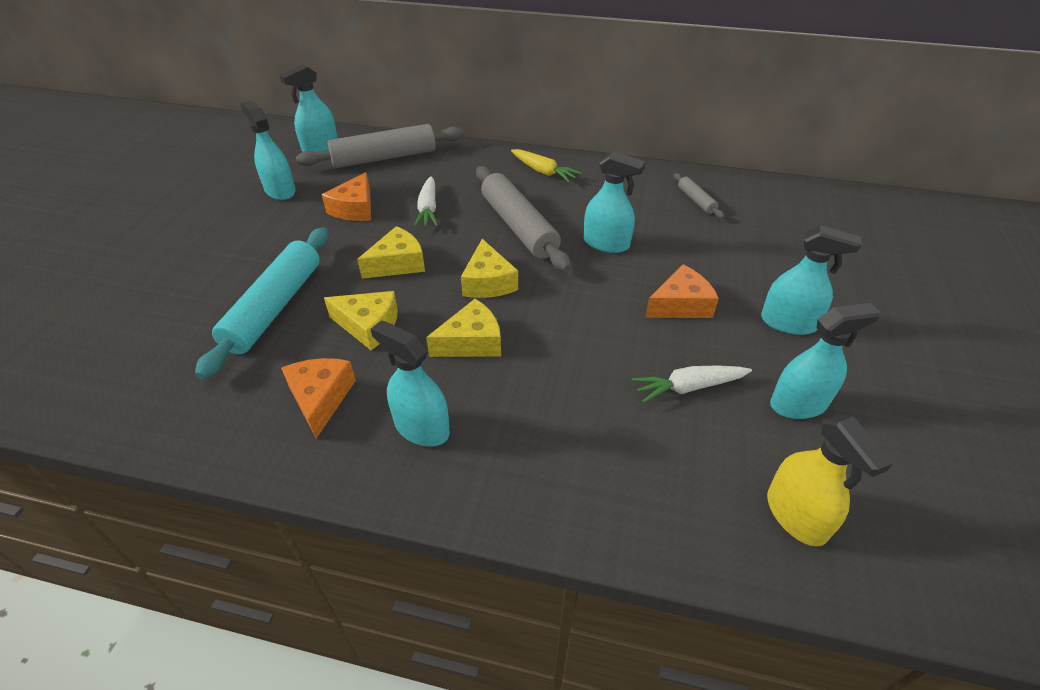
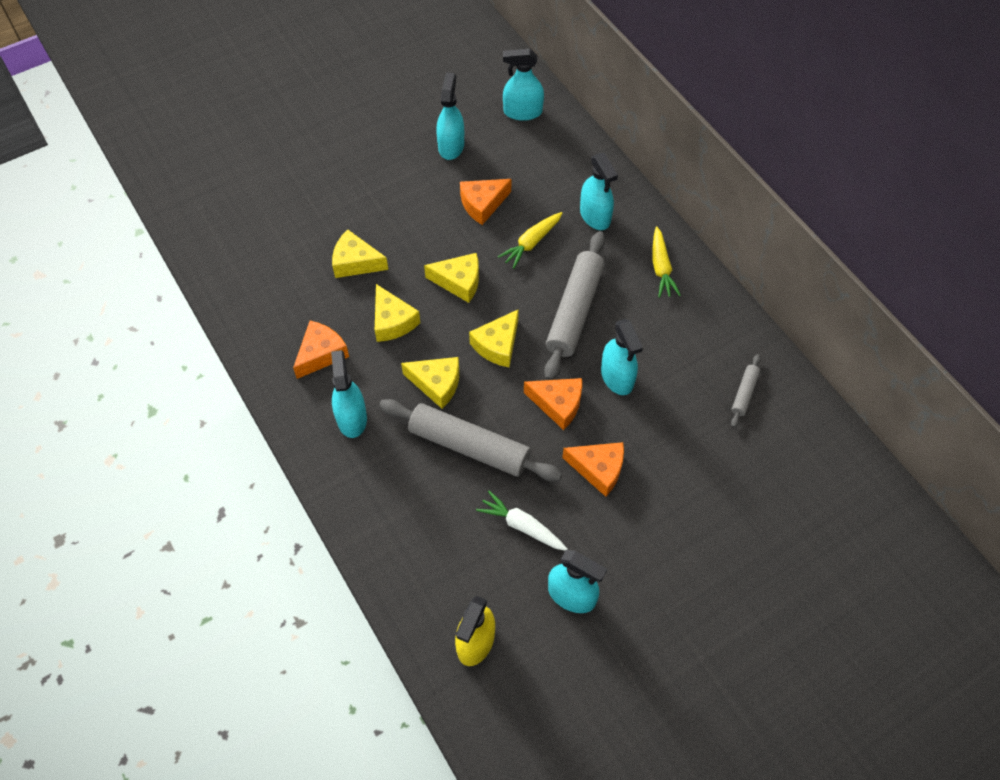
camera: 45 degrees right, 15 degrees up
turquoise rolling pin [195,227,328,379] -> yellow cheese [332,230,388,278]
grey rolling pin [296,124,464,168] -> grey rolling pin moved to [379,399,562,481]
white carrot [414,176,438,227] -> yellow carrot [498,212,562,269]
turquoise spray bottle [761,225,862,335] -> turquoise spray bottle moved to [580,153,618,230]
none -> orange cheese [524,378,582,430]

